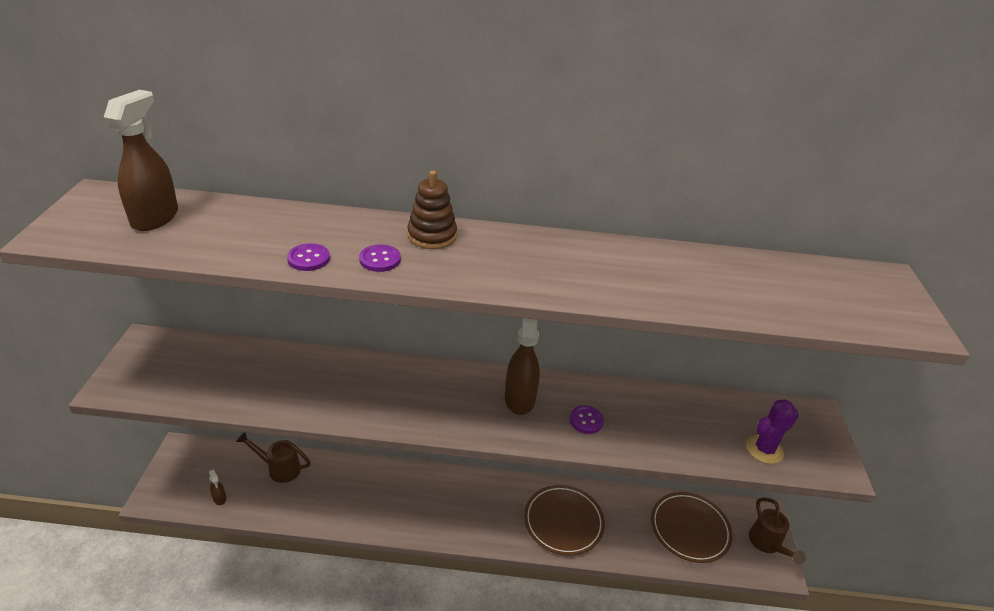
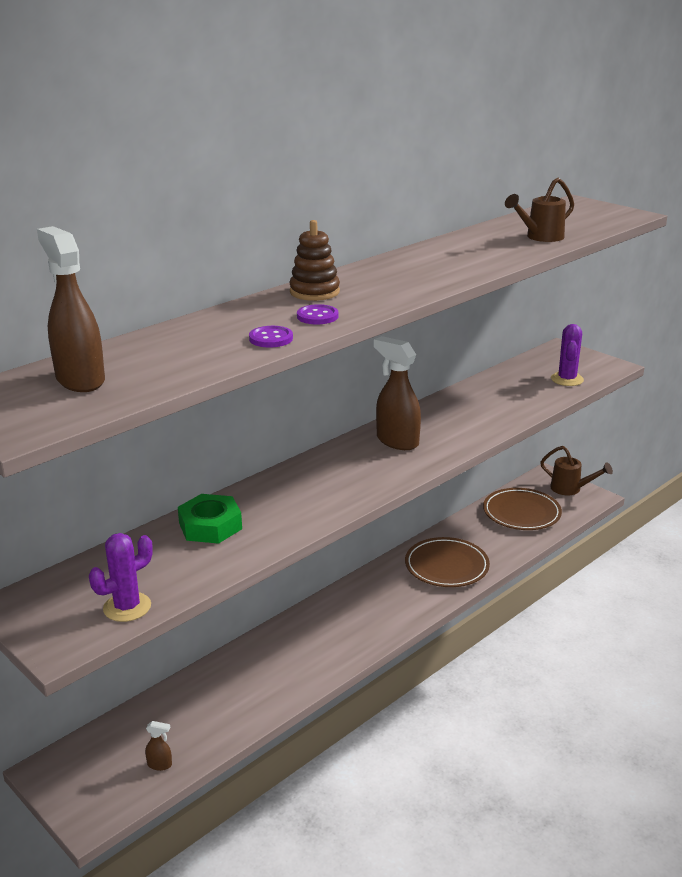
camera: 45 degrees left, 10 degrees down
brown watering can [236,432,311,483] -> brown watering can moved to [505,178,574,242]
purple button [570,406,604,434] -> none
none -> purple cactus [89,533,153,622]
none -> green nut [178,494,242,544]

